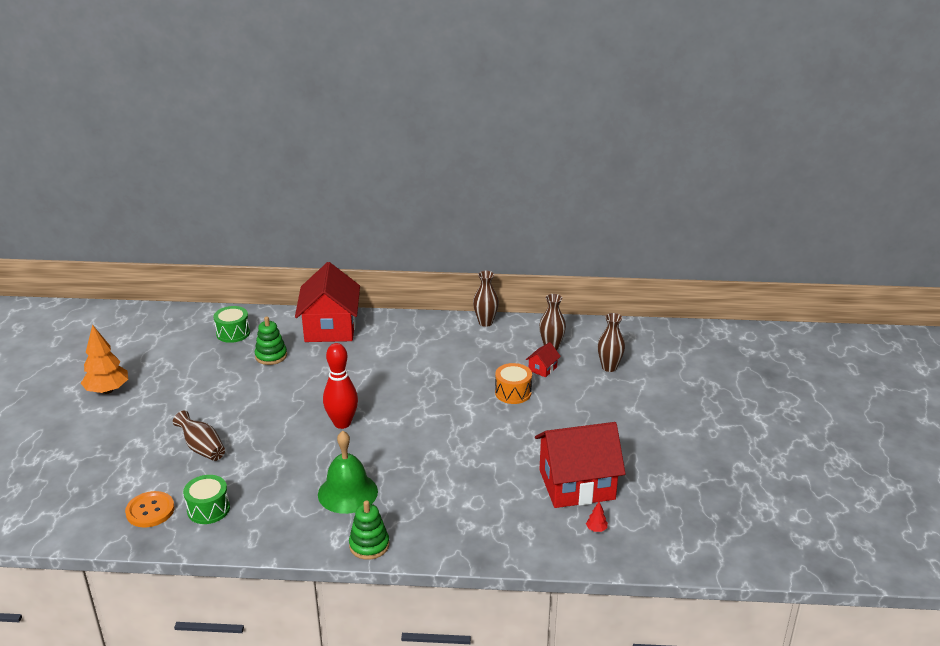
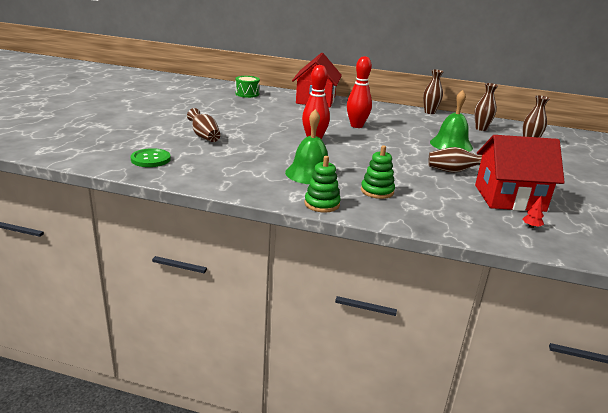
camera: 10 degrees right, 5 degrees down
orange tree [81,325,128,394] -> none
orange button [125,491,175,528] -> green button [130,148,171,167]
green drum [183,475,230,524] -> none
green stacking toy [255,317,287,365] -> green stacking toy moved to [361,145,395,199]
orange drum [495,363,532,404] -> green bell [430,90,473,152]
red house [526,342,561,377] -> none
none -> red bowling pin [347,56,372,128]
none -> brown vase [429,147,482,173]

